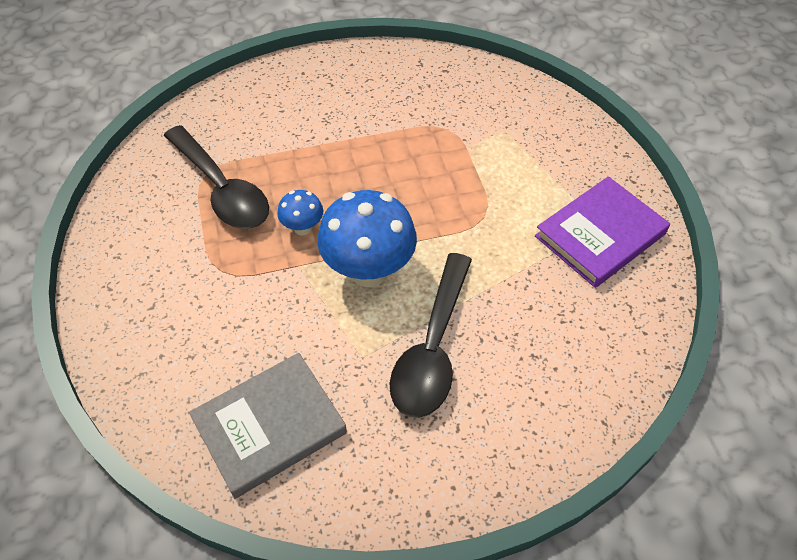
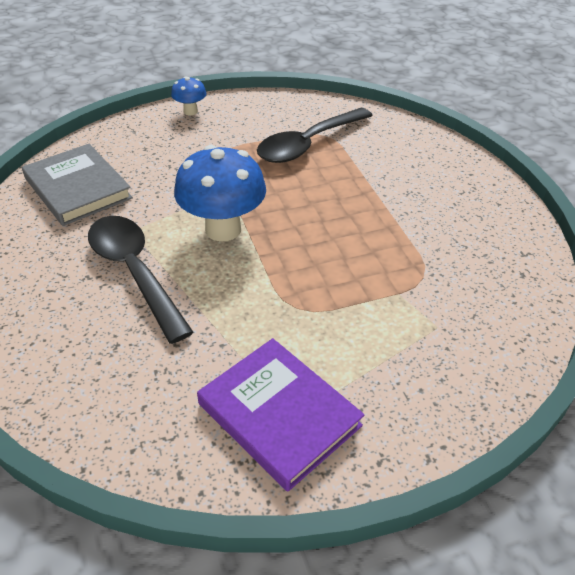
camera: 85 degrees right, 10 degrees down
blue mushroom [277,190,323,236] -> blue mushroom moved to [171,76,206,115]
black spoon [390,253,472,418] -> black spoon turned 45 degrees clockwise [88,216,194,344]

